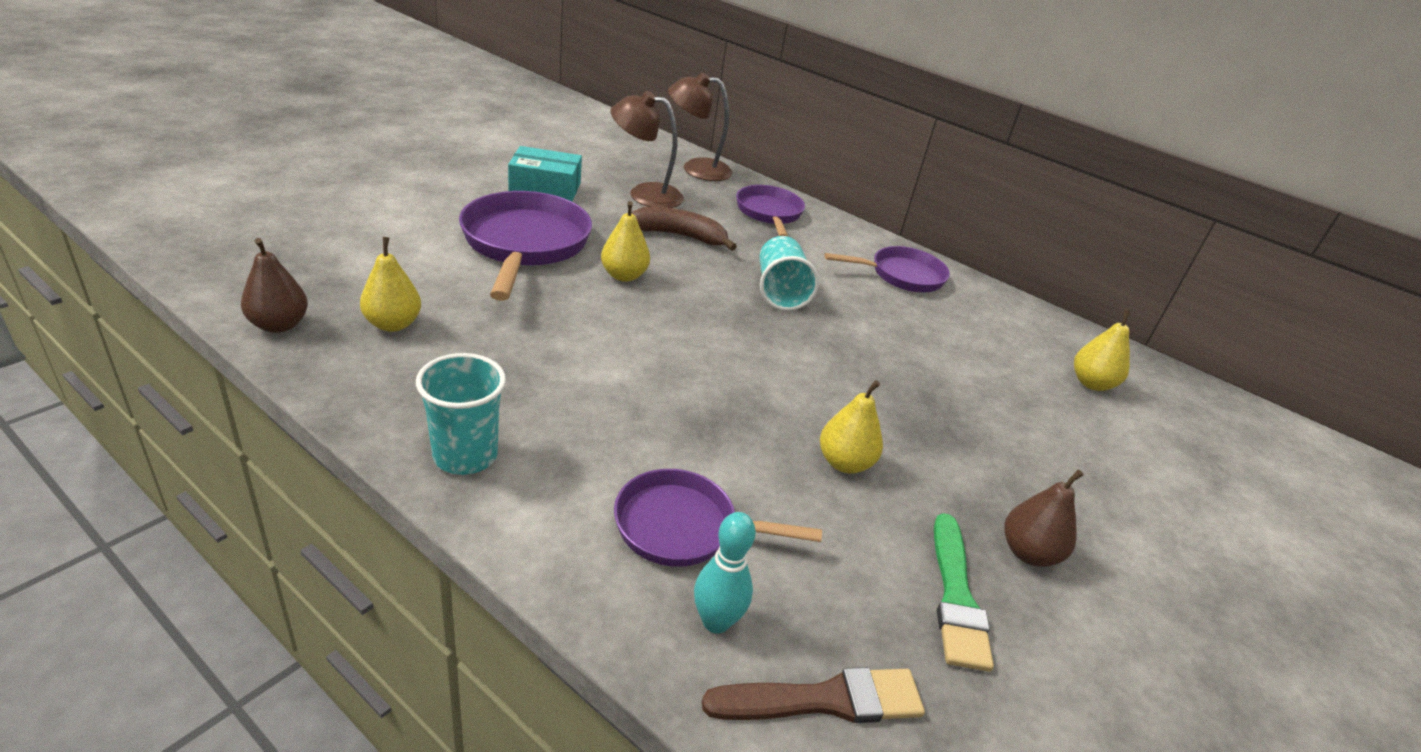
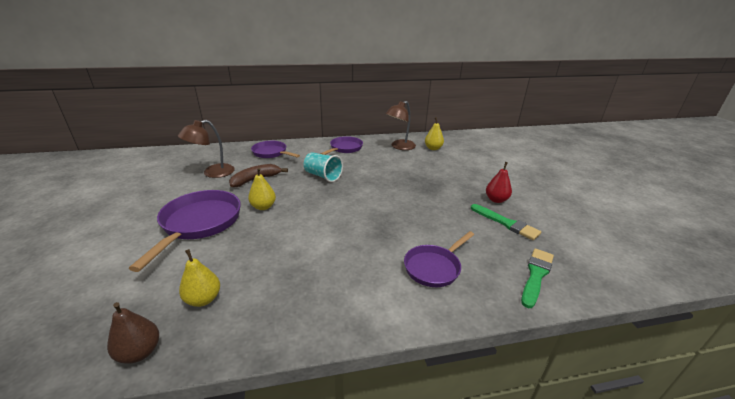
camera: 45 degrees left, 5 degrees down
turquoise cup [416,353,506,475] -> none
purple pan [459,191,592,301] -> purple pan turned 60 degrees clockwise [129,190,241,272]
turquoise box [508,146,582,202] -> none
brown lamp [668,72,733,181] -> brown lamp moved to [385,101,416,150]
turquoise bowling pin [694,512,756,634] -> none
brown brush [702,667,925,723] -> green brush [521,249,554,308]
yellow pear [820,380,883,474] -> none
brown pear [1005,469,1084,567] -> red pear [486,162,512,203]

